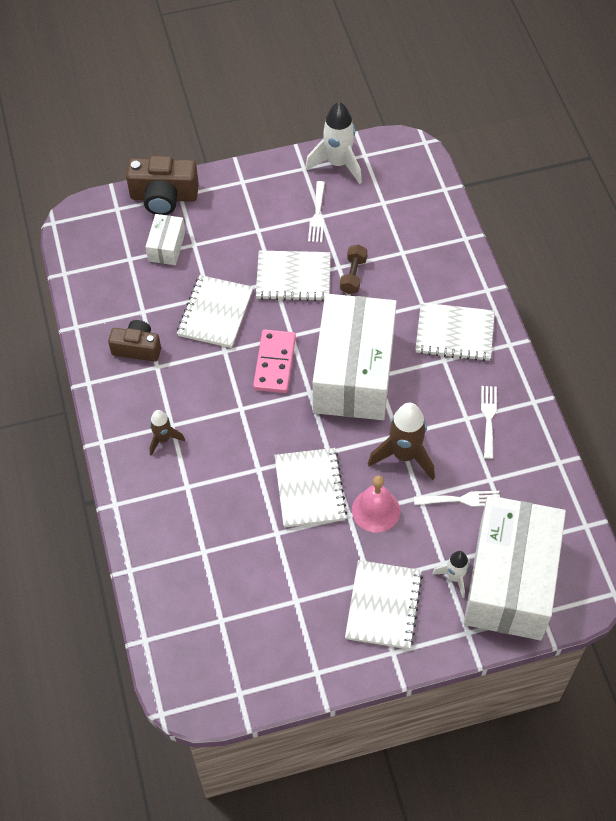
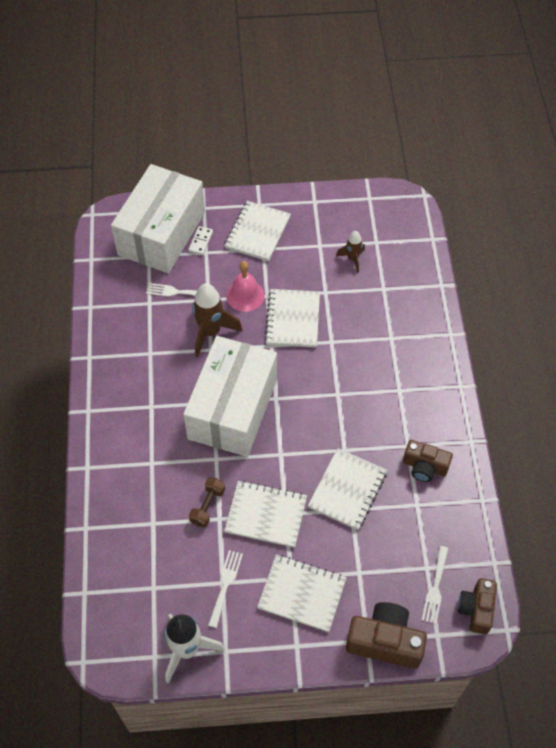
camera: 170 degrees left, 0 degrees up
white box [145,214,185,265] -> none
brown rocket [150,410,185,456] -> brown rocket moved to [336,231,365,273]
pink domino [253,330,296,393] -> none
white notebook [415,303,495,361] -> white notebook moved to [257,555,346,632]
white rocket [432,551,470,598] -> white domino [188,226,213,255]
white fork [481,386,497,459] -> white fork moved to [422,546,448,624]
none -> brown camera [458,578,497,634]

